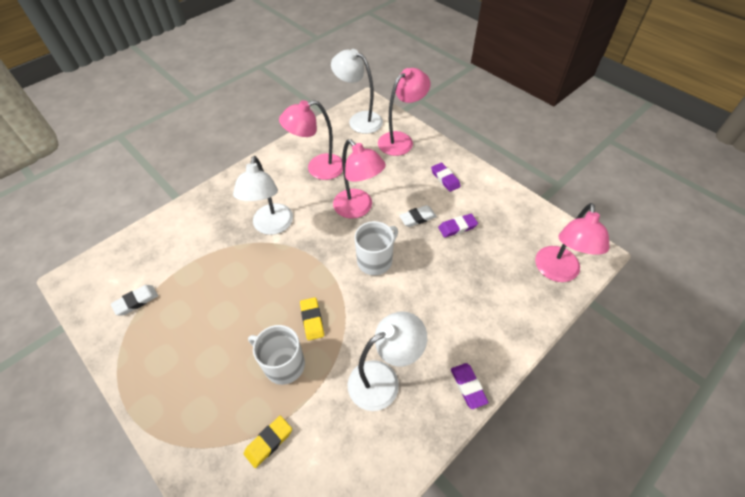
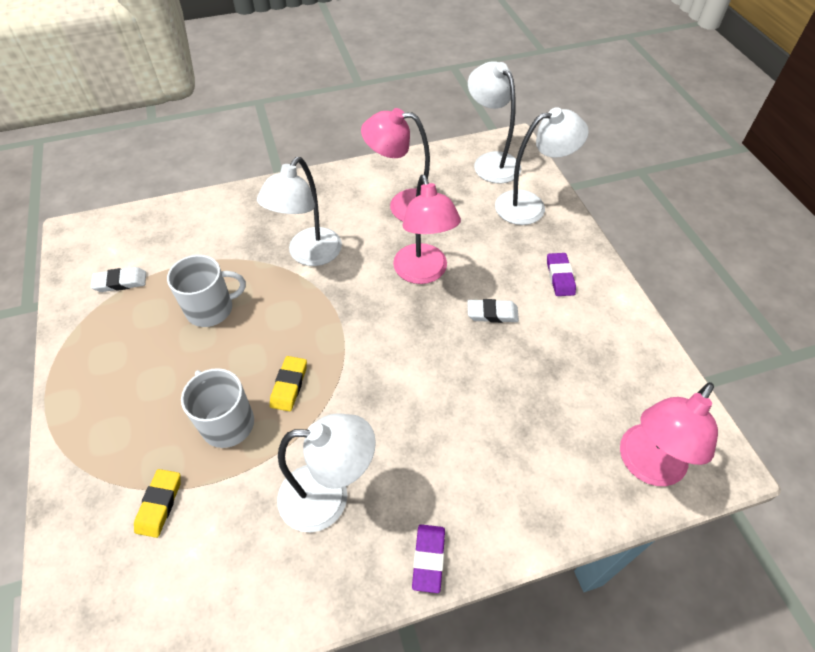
camera: 25 degrees right, 0 degrees up
yellow eraser [244,416,292,468] -> yellow eraser turned 60 degrees counterclockwise [134,469,181,538]
white mug [355,221,398,275] -> white mug moved to [167,255,246,327]
pink lamp [378,68,430,156] -> white lamp [495,107,589,225]
purple eraser [438,214,478,238] -> none

